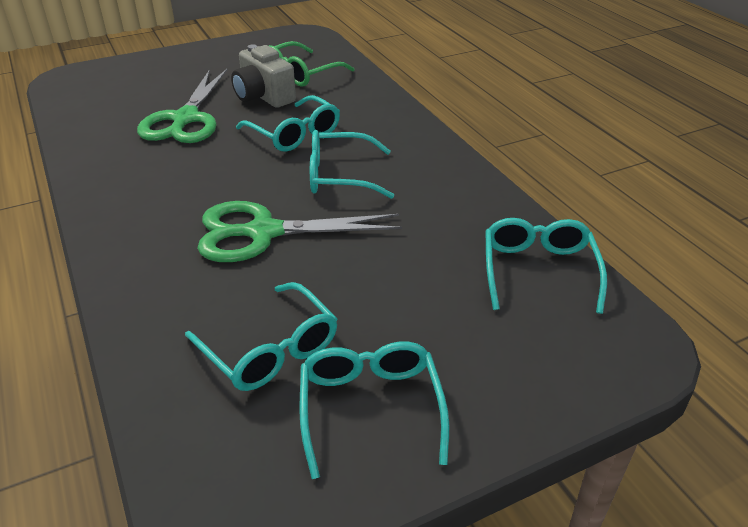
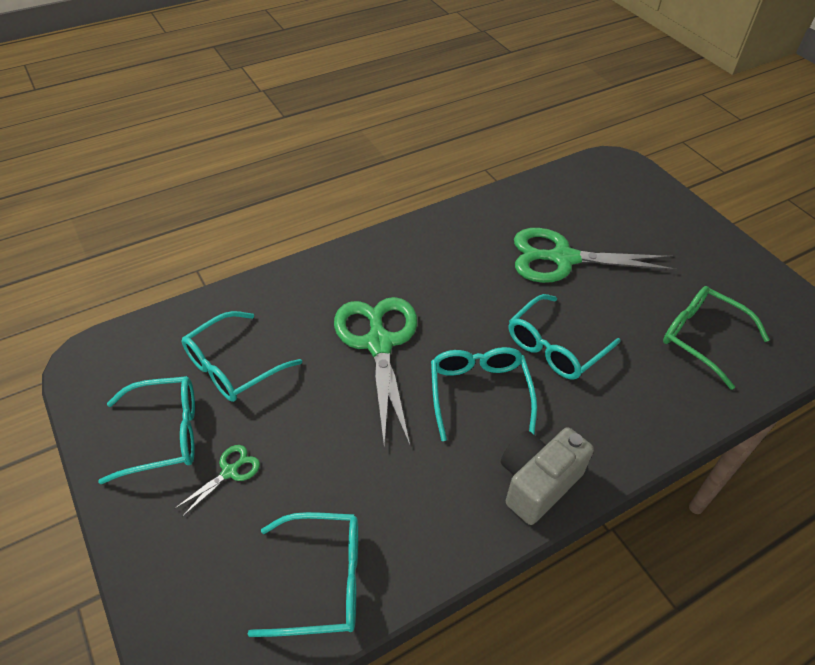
camera: 85 degrees right, 10 degrees up
grey camera [231,44,296,108] -> grey camera moved to [501,427,594,525]
none -> green scissors [174,445,260,517]

